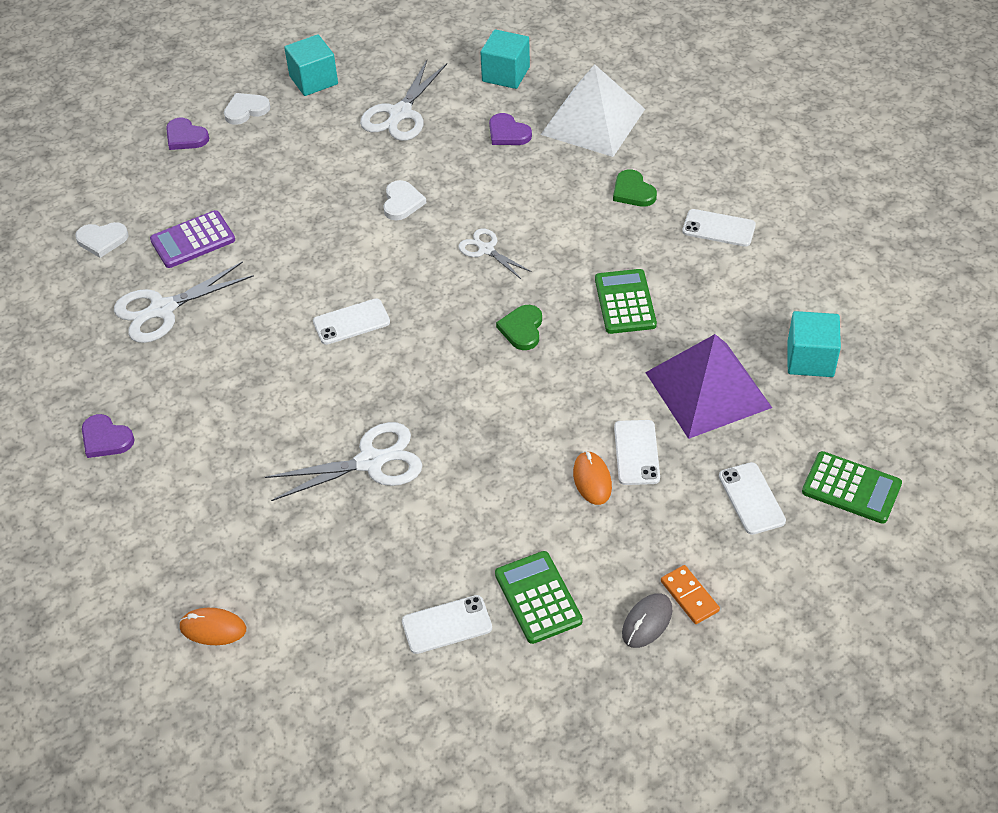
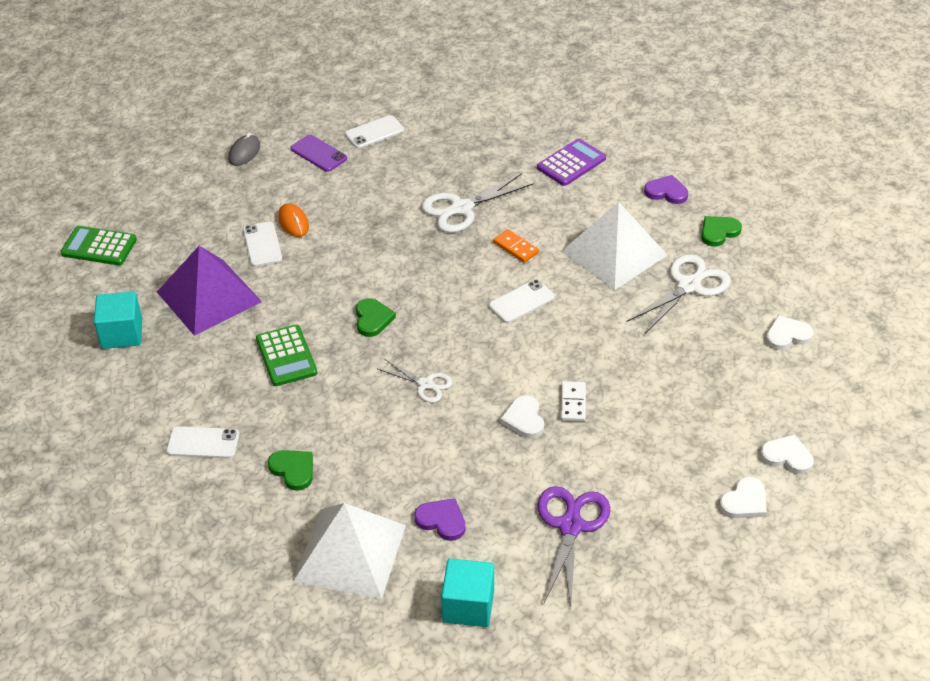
camera: 165 degrees right, 5 degrees down
purple calculator [150,210,235,268] -> purple calculator moved to [537,139,606,186]
purple heart [166,118,209,150] -> white heart [760,434,814,474]
orange mouse [179,608,246,645] -> none
turquoise cube [284,34,338,96] -> none
white scissors [360,60,447,141] -> purple scissors [537,486,610,607]
green calculator [495,551,583,644] -> purple phone [290,135,347,172]
orange domino [661,565,720,624] -> orange domino moved to [493,229,539,263]
white phone [719,462,786,535] -> none
none -> white pyramid [561,202,667,290]
none -> white domino [561,381,586,421]
none -> green heart [701,216,742,247]

